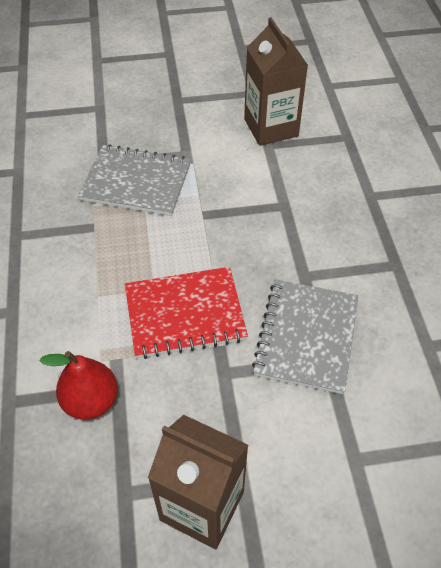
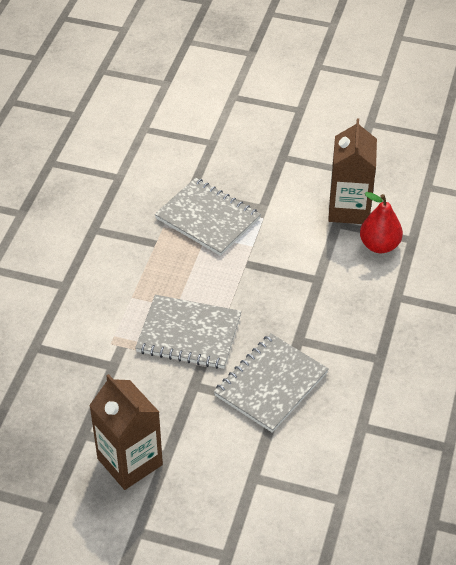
camera: 25 degrees right, 5 degrees down
red pear [40,351,118,420] -> red pear moved to [360,192,403,253]
red notebook [125,267,248,359] -> grey notebook [135,295,241,369]

